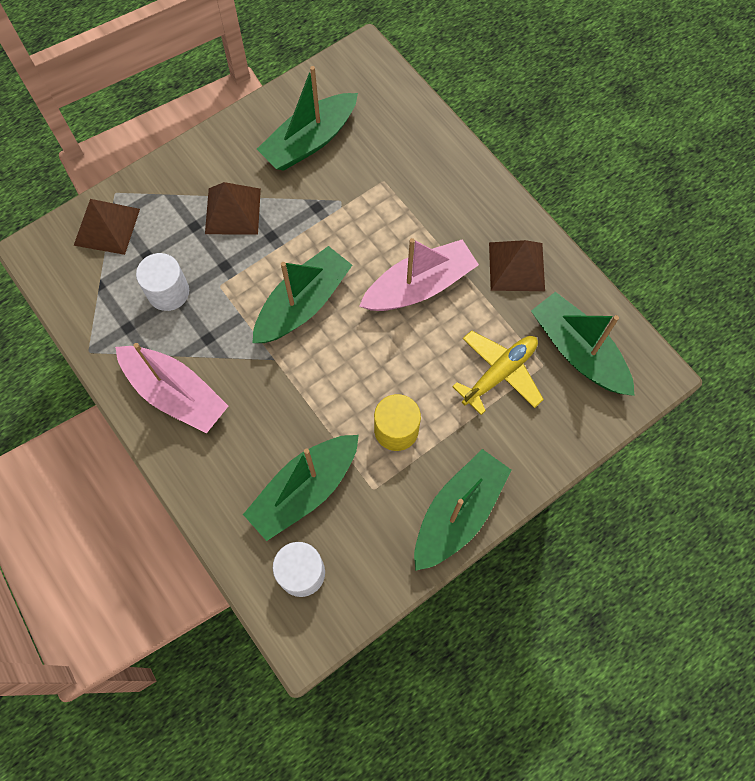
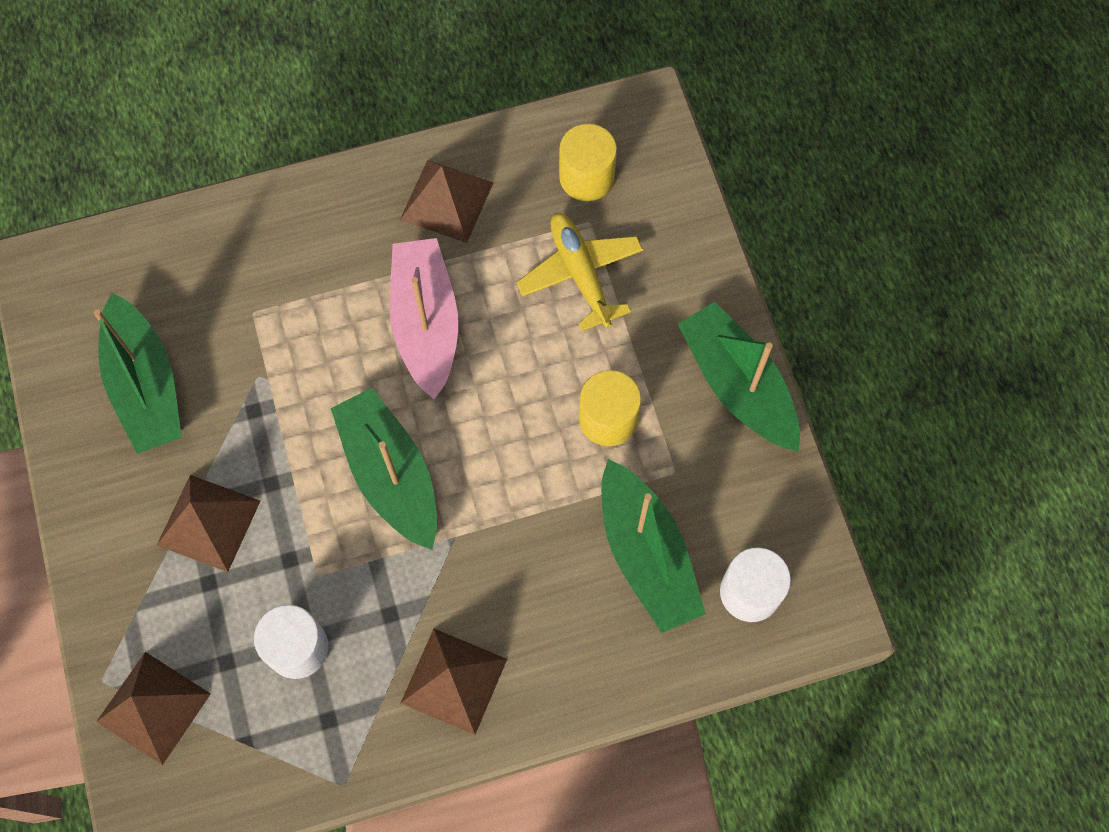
camera: 70 degrees left, 0 degrees up
pink boat [115,343,228,433] -> brown pyramid [401,629,507,735]
green boat [531,292,635,396] -> yellow cylinder [559,124,617,201]

